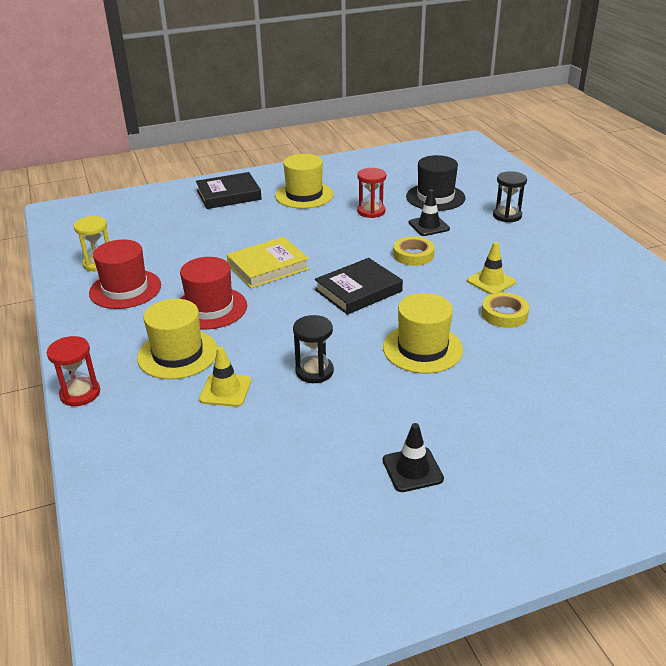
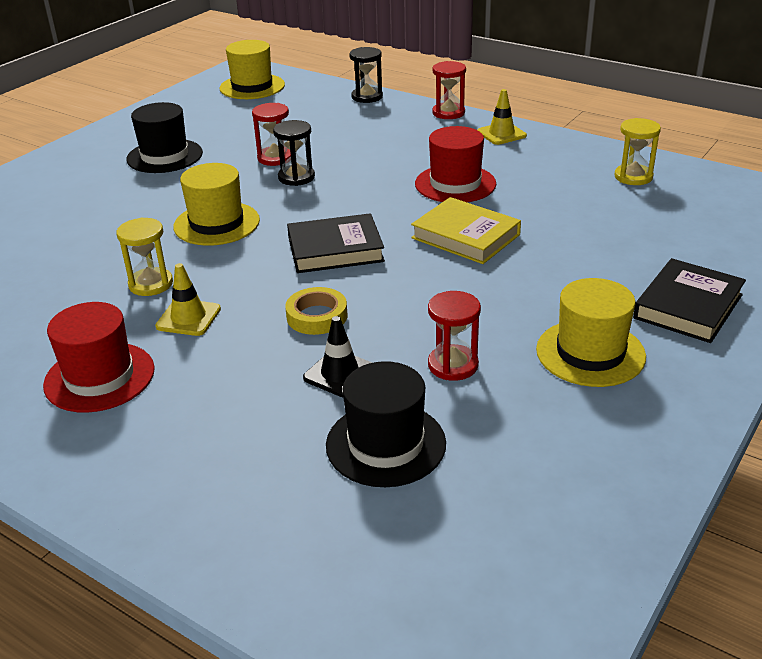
camera: 145 degrees right, 0 degrees up
red hat [89,240,161,309] -> red hat moved to [43,302,155,413]
yellow hat [137,299,218,379] -> yellow hat moved to [219,40,285,99]
yellow traffic cone [199,346,251,407] -> yellow traffic cone moved to [477,89,527,145]
yellow book [227,237,310,288] -> yellow book turned 75 degrees counterclockwise [411,197,521,264]
black book [315,258,403,315] -> black book turned 60 degrees clockwise [287,213,385,273]
black traffic cone [383,423,444,492] -> black hat [127,102,203,173]
yellow tape [482,292,529,328] -> yellow hourglass [116,218,173,296]
black hourglass [493,171,527,222] -> black hourglass moved to [349,47,383,103]
none -> red hourglass [252,103,291,166]

